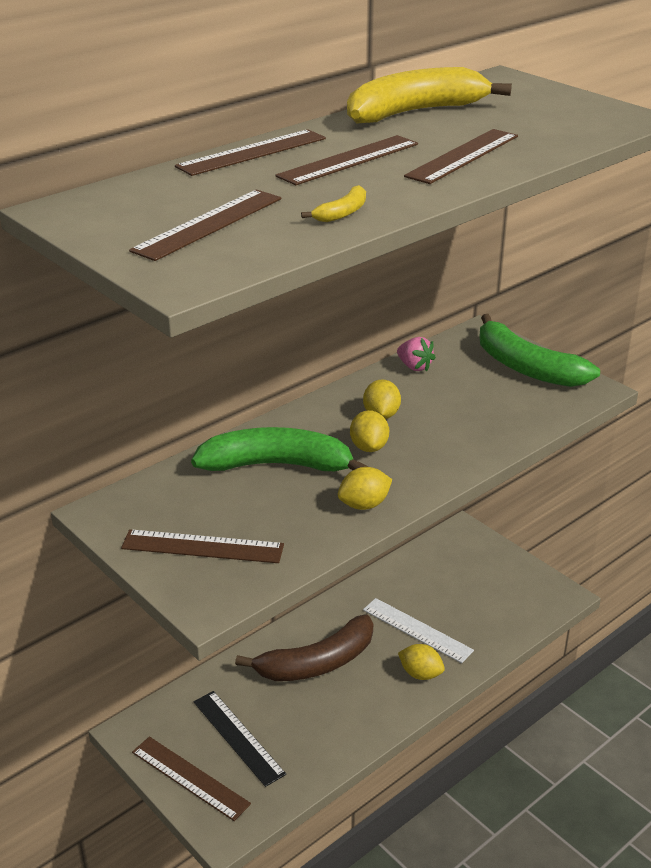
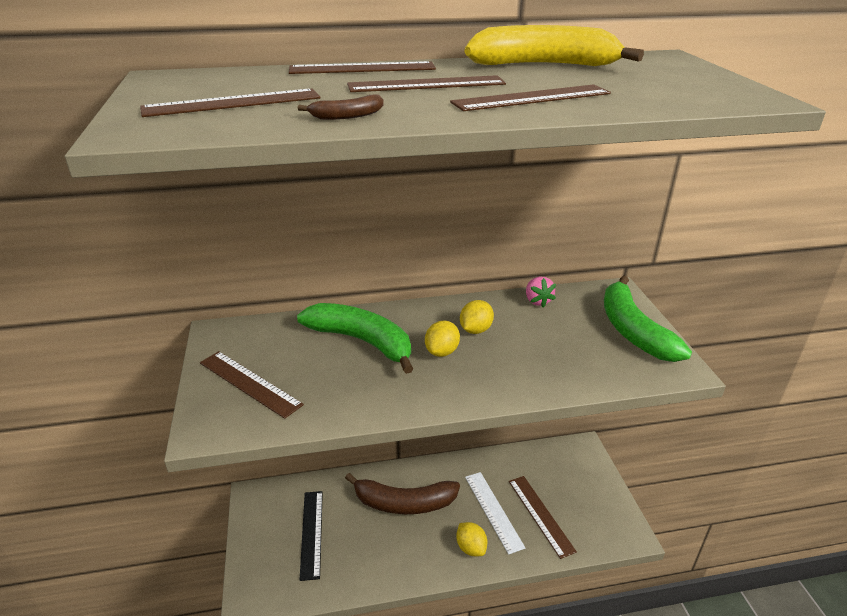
camera: 30 degrees right, 0 degrees up
brown ruler [132,737,251,821] -> brown ruler moved to [509,476,577,559]
yellow banana [301,185,366,222] -> brown banana [298,94,384,120]
yellow lemon [338,467,392,510] -> none

